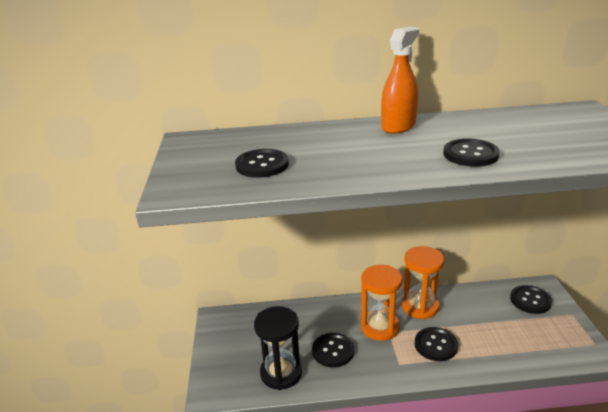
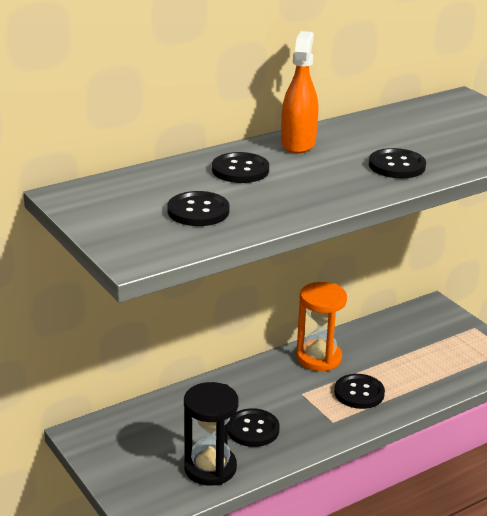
camera: 30 degrees left, 0 degrees up
orange hourglass [361,265,402,341] -> none
black button [510,285,552,314] -> black button moved to [212,152,269,183]

